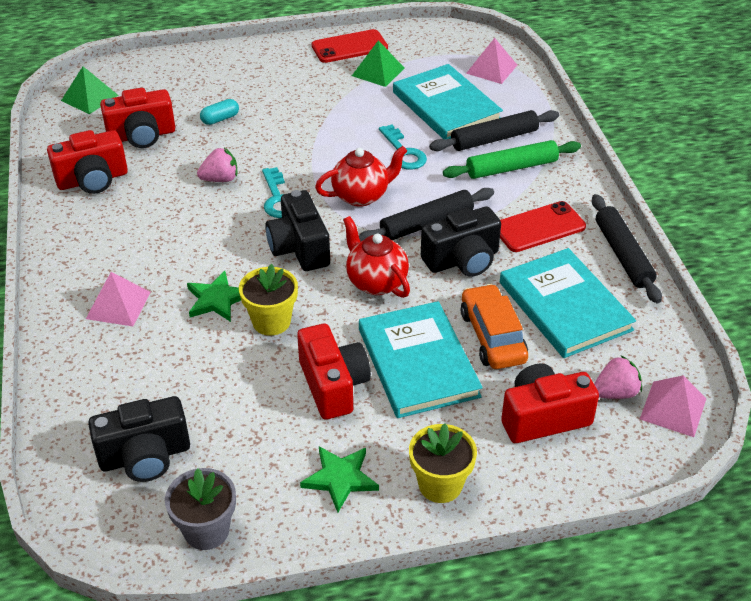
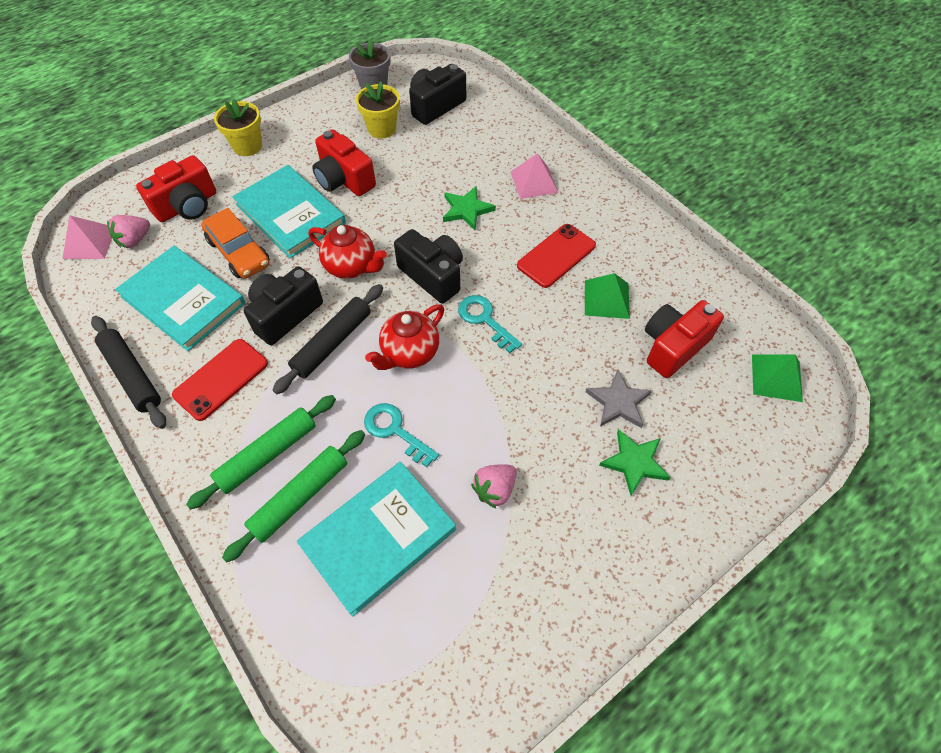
camera: 155 degrees right, 15 degrees up
red camera [47,130,128,194] -> none
pink strawberry [197,148,237,182] -> pink strawberry moved to [471,464,517,509]
turquoise capsule [200,99,239,125] -> grey star [586,369,652,428]
yellow flower pot [239,264,298,336] -> yellow flower pot moved to [356,82,400,139]
green star [300,446,379,512] -> green star moved to [599,430,671,495]
red phone [312,29,388,63] -> red phone moved to [517,224,596,288]
green pyramid [352,40,404,87] -> green pyramid moved to [585,273,630,319]
turquoise book [393,64,503,139] -> turquoise book turned 75 degrees counterclockwise [297,462,456,617]
black rolling pin [429,110,559,151] -> green rolling pin [222,430,365,562]
pink pyramid [466,38,517,84] -> none

